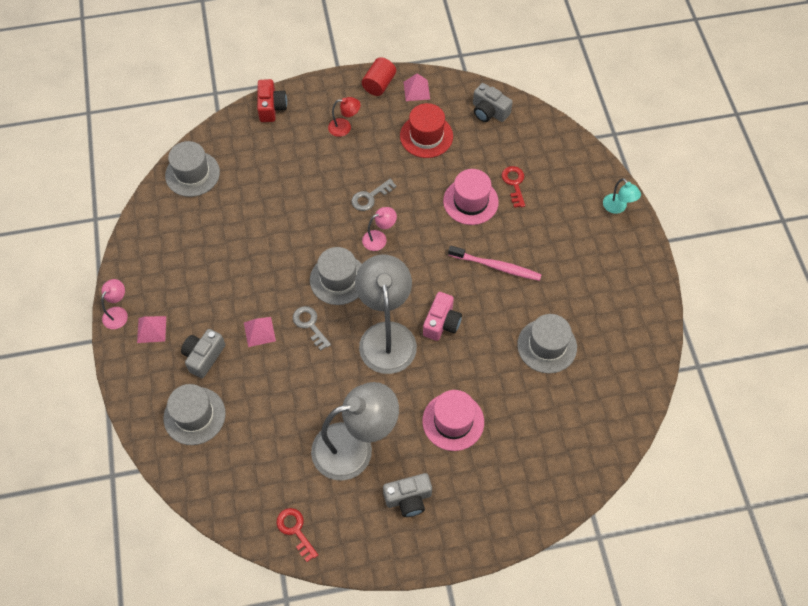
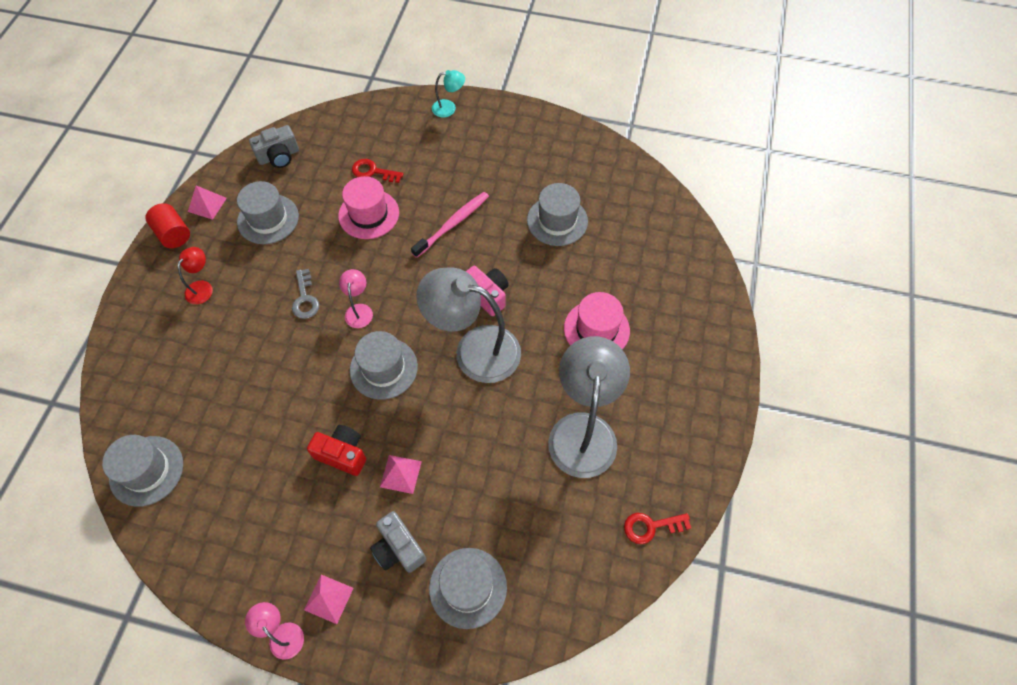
camera: 65 degrees left, 0 degrees up
red camera [257,79,287,122] -> red camera moved to [307,425,366,476]
grey key [293,306,331,351] -> none
grey camera [383,473,432,517] -> none
red hat [400,103,453,158] -> grey hat [237,181,299,244]

